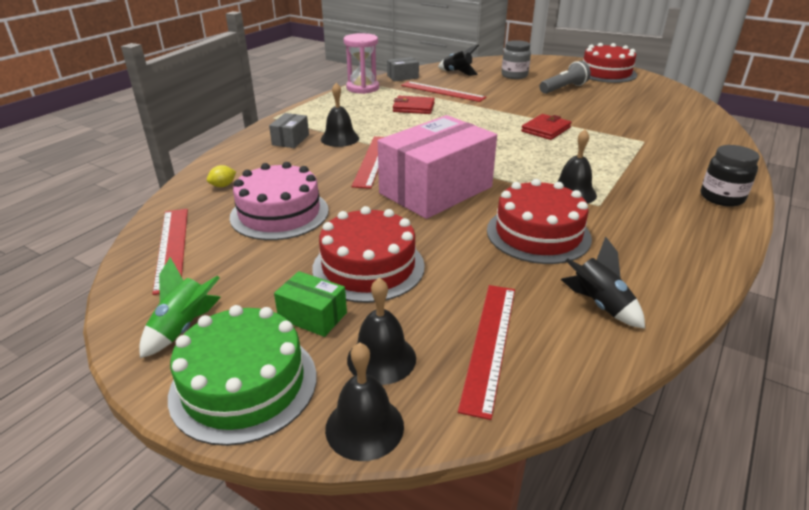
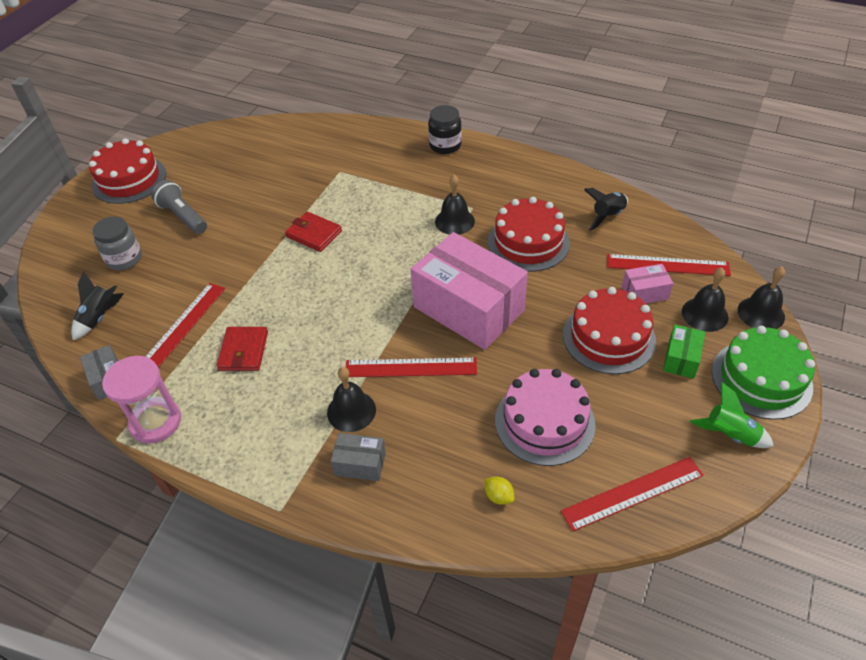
camera: 95 degrees left, 15 degrees up
none -> pink box [622,264,673,304]

